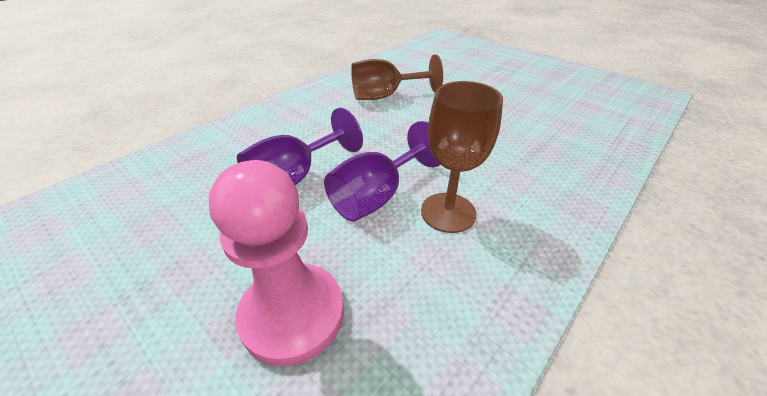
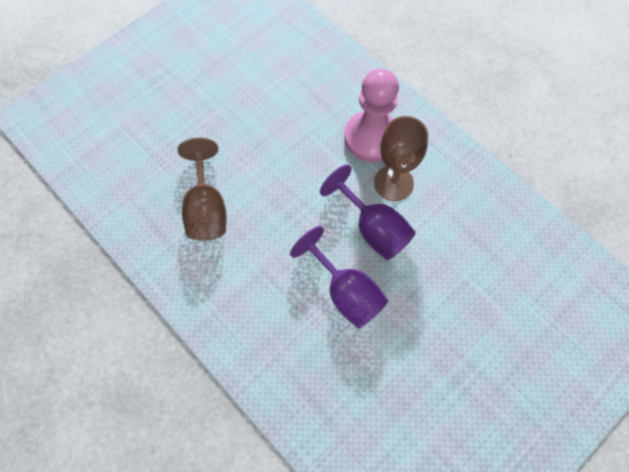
camera: 85 degrees left, 25 degrees up
pink pawn [209,160,344,367] -> pink pawn moved to [344,68,399,162]

